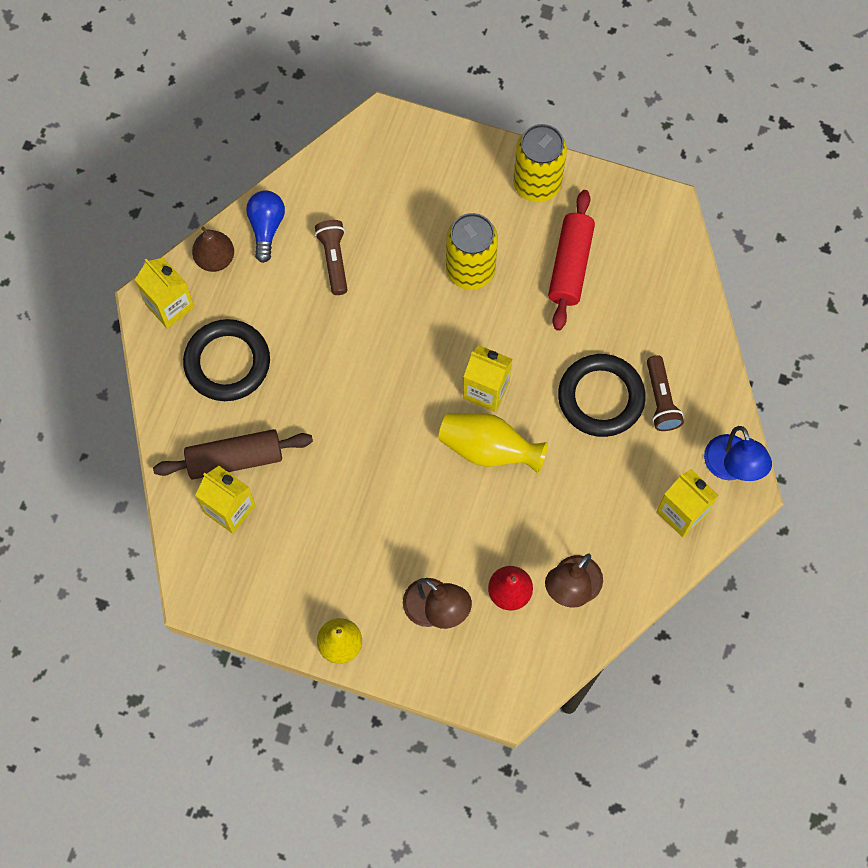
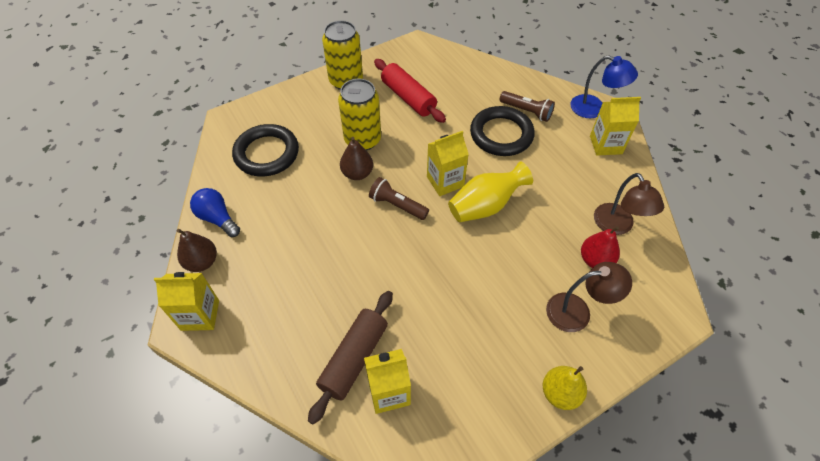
camera: 50 degrees left, 15 degrees down
black ring [183,319,270,401] -> black ring moved to [232,124,299,177]
brown flashlight [315,220,348,295] -> brown flashlight moved to [369,177,429,220]
none -> brown pear [340,137,373,180]

